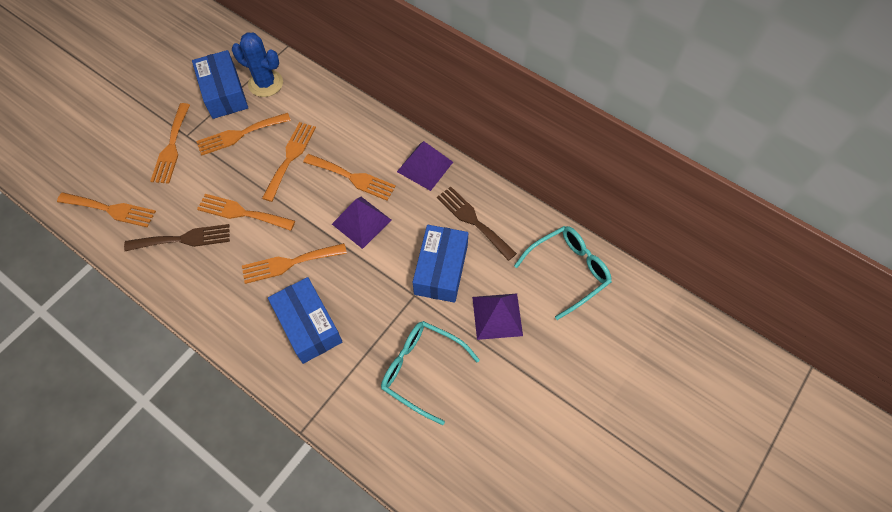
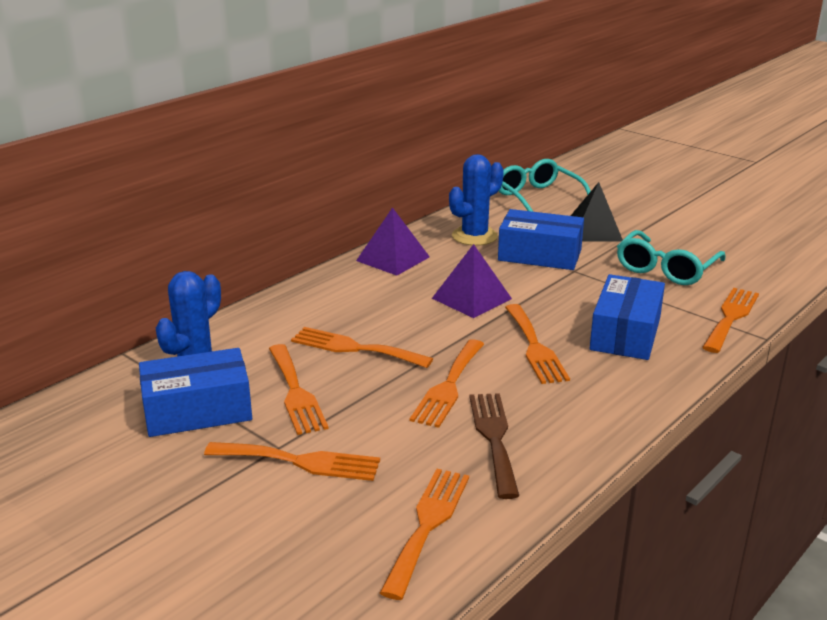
camera: 85 degrees left, 35 degrees down
blue box [268,277,342,364] -> blue box turned 45 degrees counterclockwise [590,274,665,360]
orange fork [303,154,396,201] -> orange fork moved to [702,288,759,353]
brown fork [437,186,517,261] -> blue cactus [449,154,504,246]
purple pyramid [472,294,523,340] -> black pyramid [571,182,623,242]

